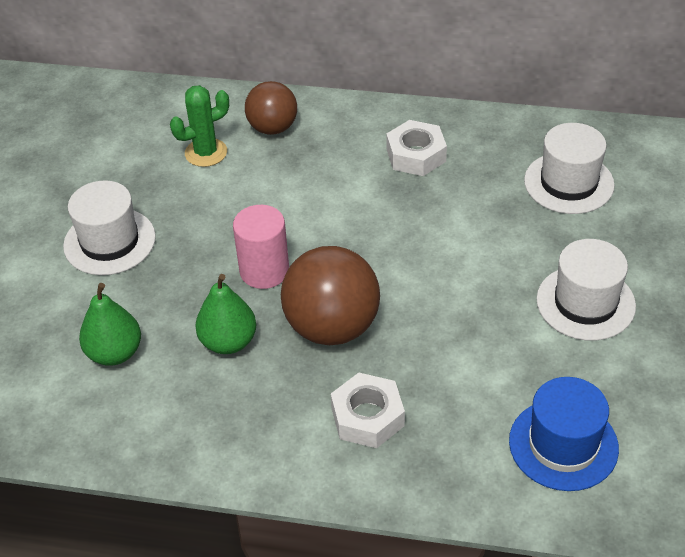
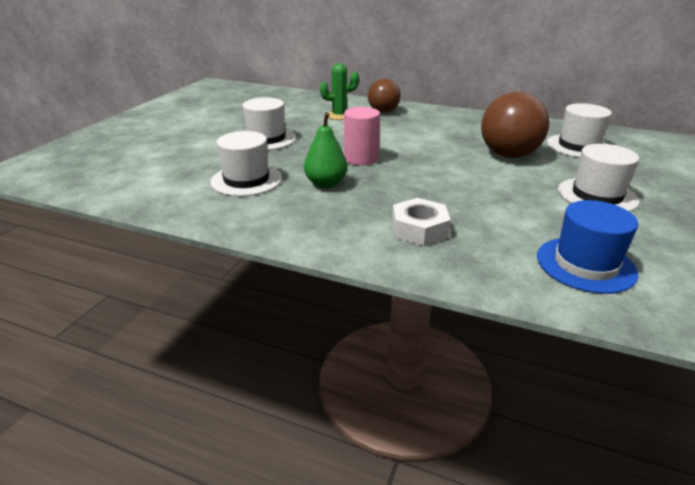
camera: 10 degrees right, 15 degrees down
green pear [79,283,141,366] -> white hat [210,131,282,196]
brown ball [281,246,380,345] -> brown ball moved to [481,92,549,158]
white nut [386,120,447,176] -> none

